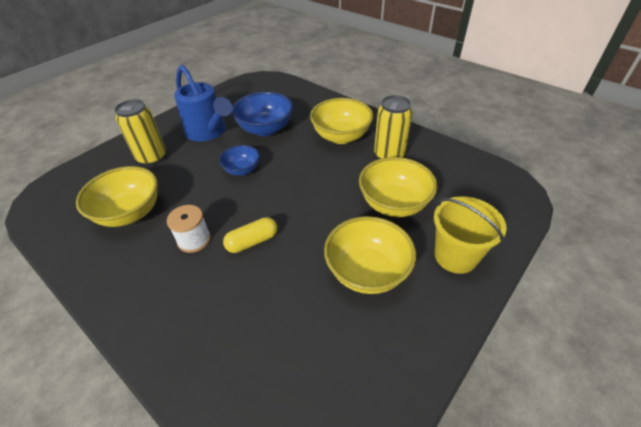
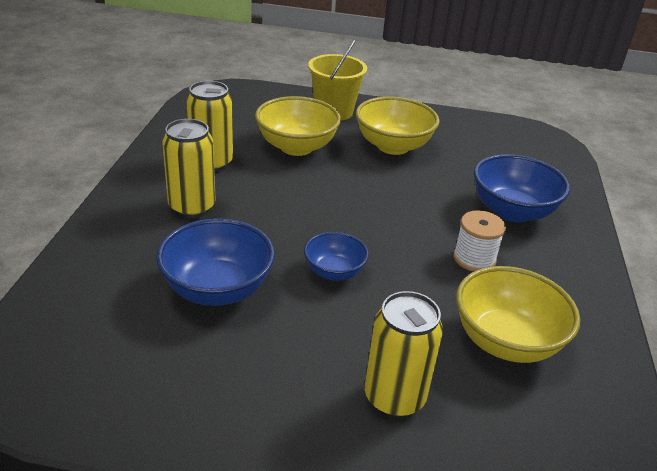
camera: 125 degrees left, 10 degrees down
blue watering can [174,65,232,141] -> none
yellow capsule [223,217,277,253] -> none
yellow bowl [310,98,374,144] -> yellow can [162,119,215,218]
none -> blue bowl [474,154,570,222]

